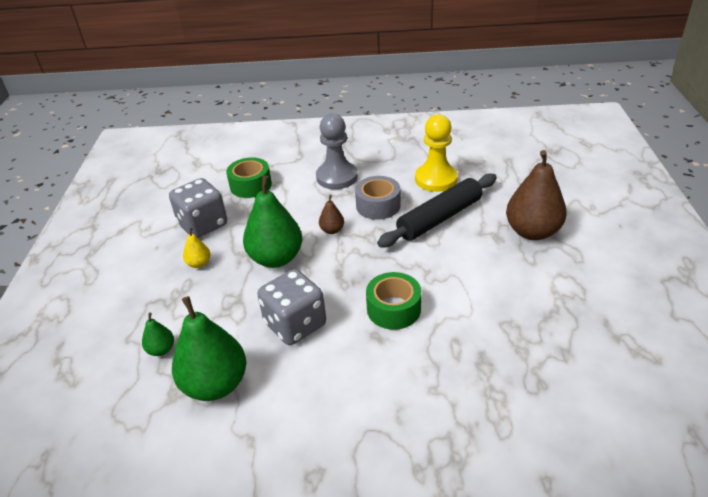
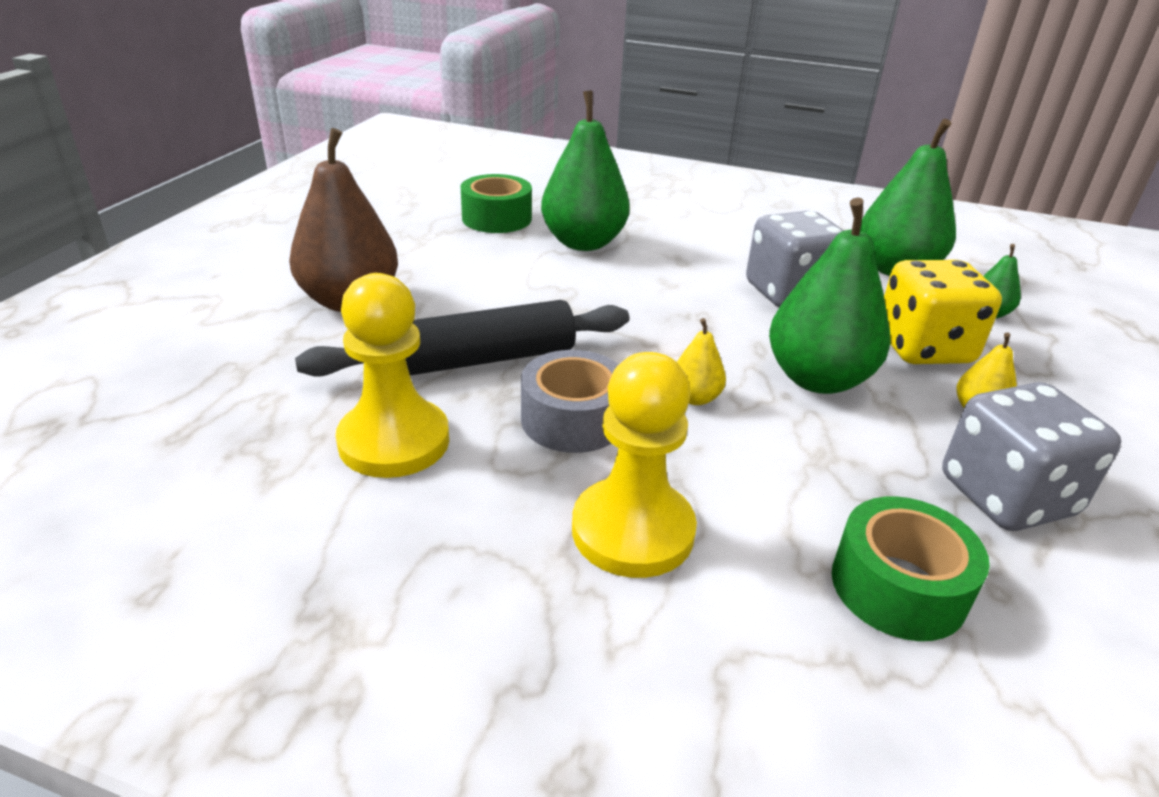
camera: 165 degrees left, 5 degrees down
grey pawn [316,114,358,189] -> yellow pawn [572,352,697,578]
brown pear [319,195,344,234] -> yellow pear [677,318,726,405]
green tape [366,272,421,330] -> green tape moved to [461,174,532,233]
none -> green pear [541,91,630,251]
none -> yellow dice [884,260,1002,364]

